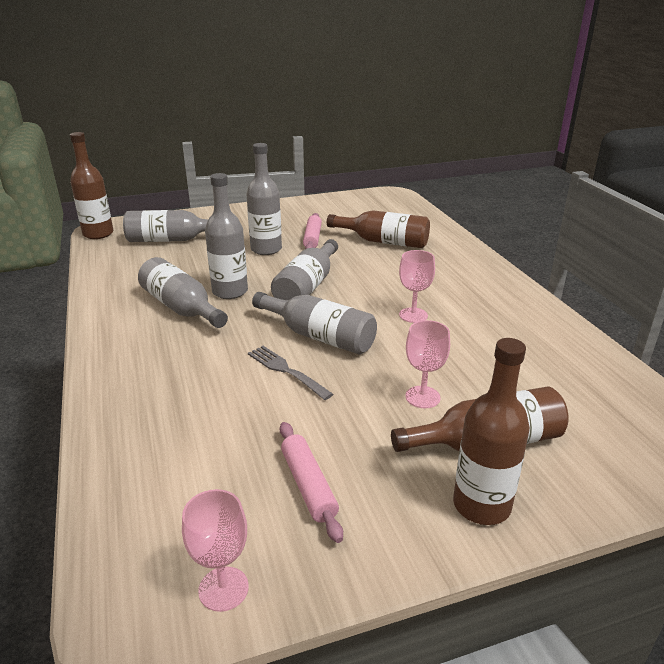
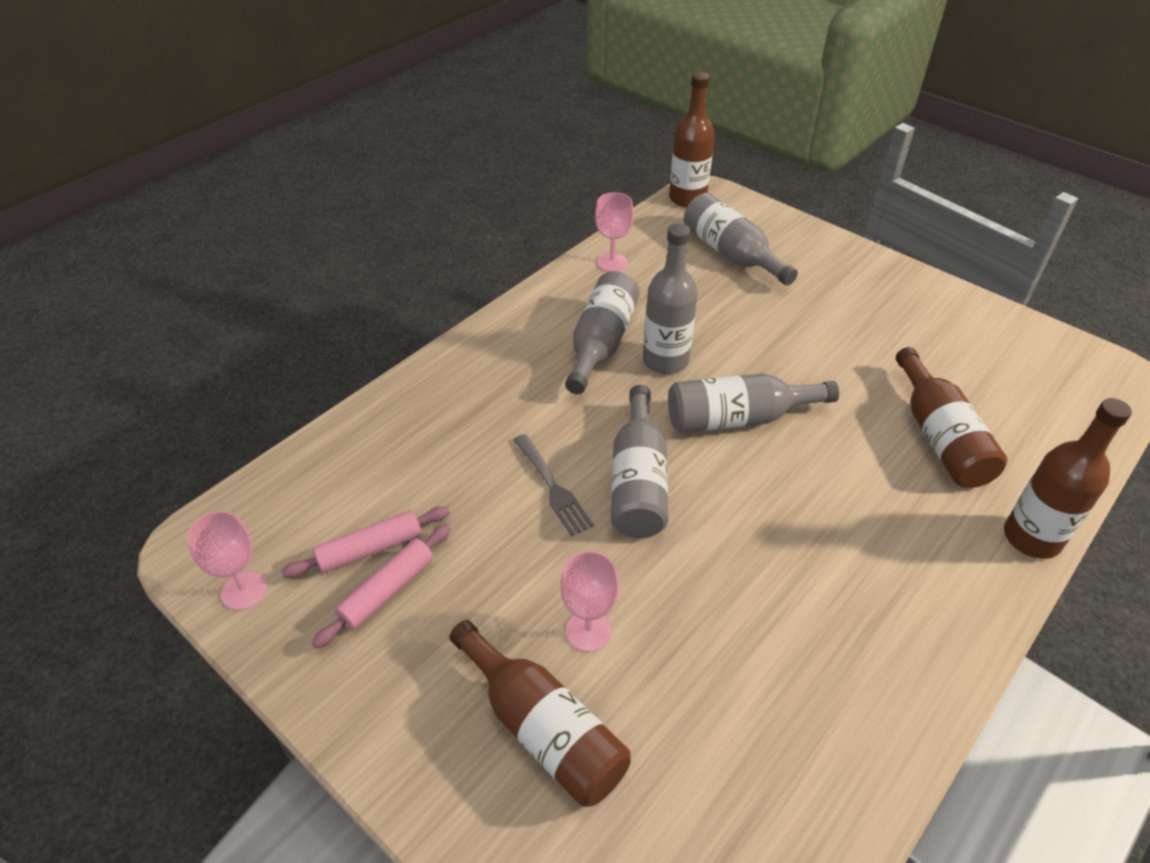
camera: 60 degrees right, 15 degrees up
grey bottle [246,143,282,255] -> none
grey fork [248,346,333,400] -> grey fork turned 135 degrees clockwise [513,434,594,536]
pink rolling pin [303,213,322,249] -> pink rolling pin moved to [281,506,450,578]
pink goblet [399,250,435,323] -> pink goblet moved to [595,192,634,272]
brown bottle [453,338,530,525] -> brown bottle moved to [1004,398,1132,559]

